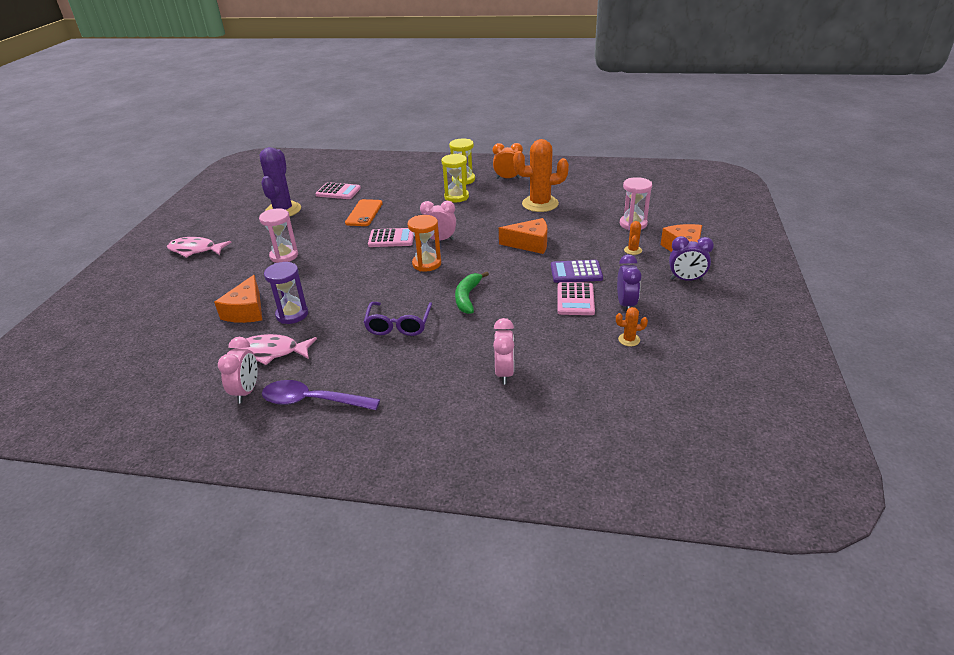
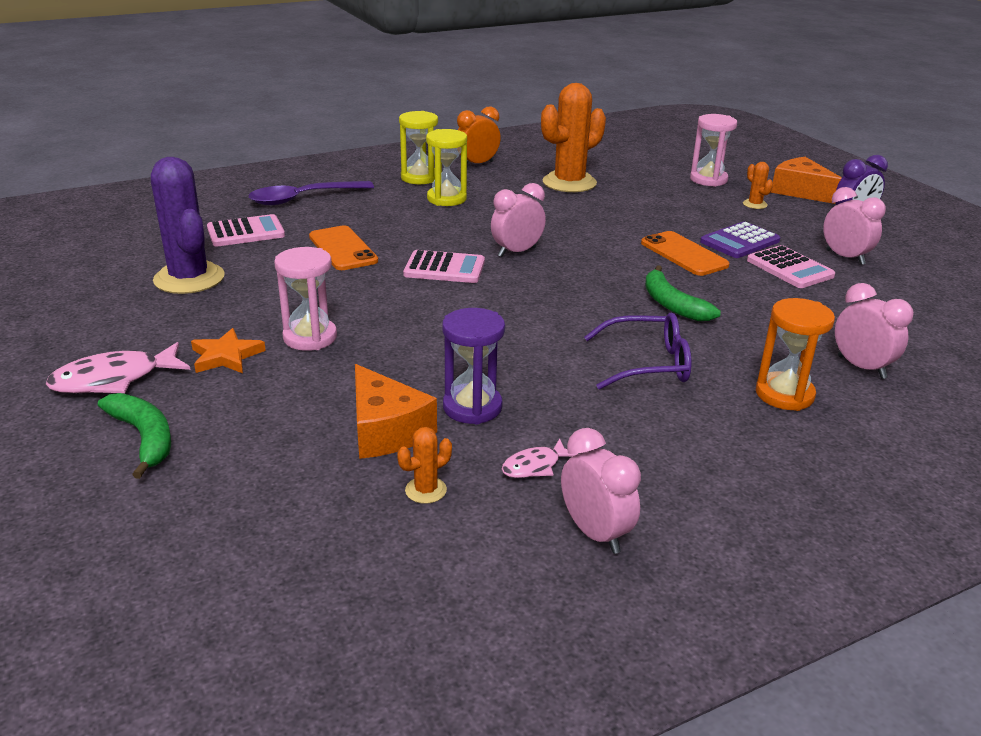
camera: 40 degrees left, 5 degrees down
pink fish [235,334,317,365] -> pink fish [502,439,577,478], size x0.55
purple spoon [262,380,380,410] -> purple spoon moved to [248,181,374,205]
purple glasses [363,302,432,336] -> purple glasses turned 60 degrees counterclockwise [584,313,691,390]
pink calculator [368,228,414,247] -> pink calculator turned 45 degrees clockwise [403,250,485,283]
orange hourglass [408,215,441,271] -> orange hourglass moved to [756,298,835,411]
orange cheese [499,218,547,254] -> none
orange cactus [616,307,648,346] -> orange cactus moved to [397,427,452,504]
purple clock [617,254,641,311] -> pink clock [823,187,886,265]
none -> green banana [98,393,171,479]
none -> orange star [191,328,266,373]
none -> orange phone [641,231,730,276]

